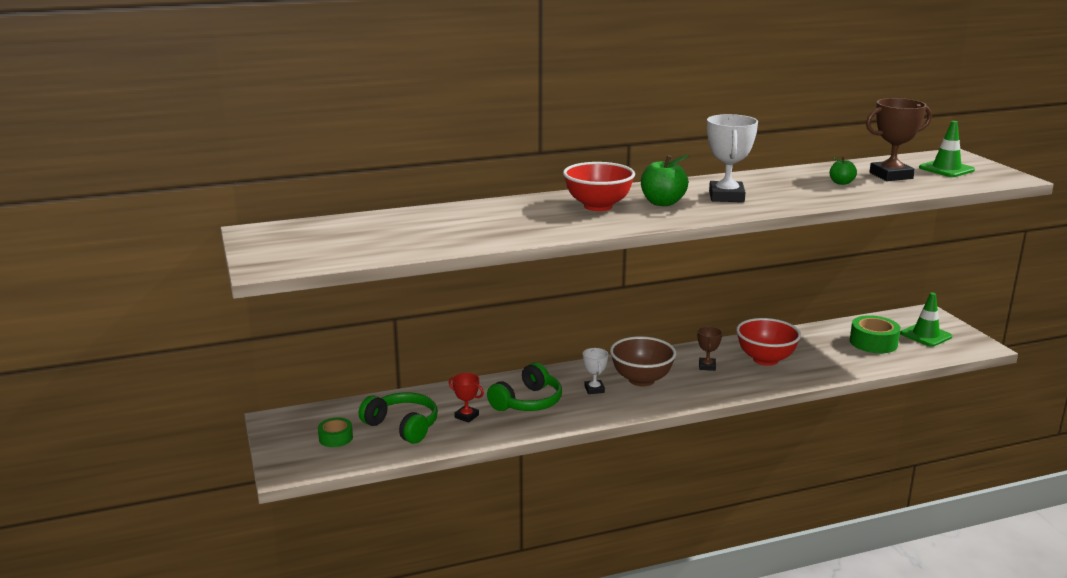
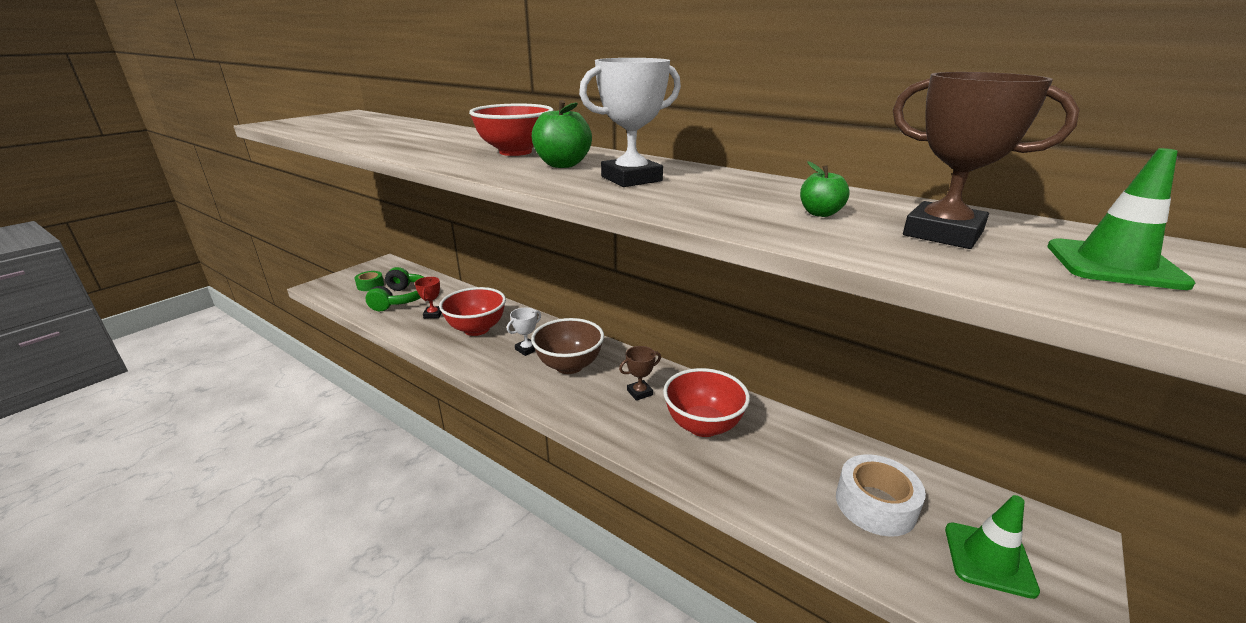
camera: 55 degrees right, 5 degrees up
green headphones [487,362,562,411] -> red bowl [439,287,506,336]
green tape [850,315,901,353] -> white tape [836,454,926,537]

